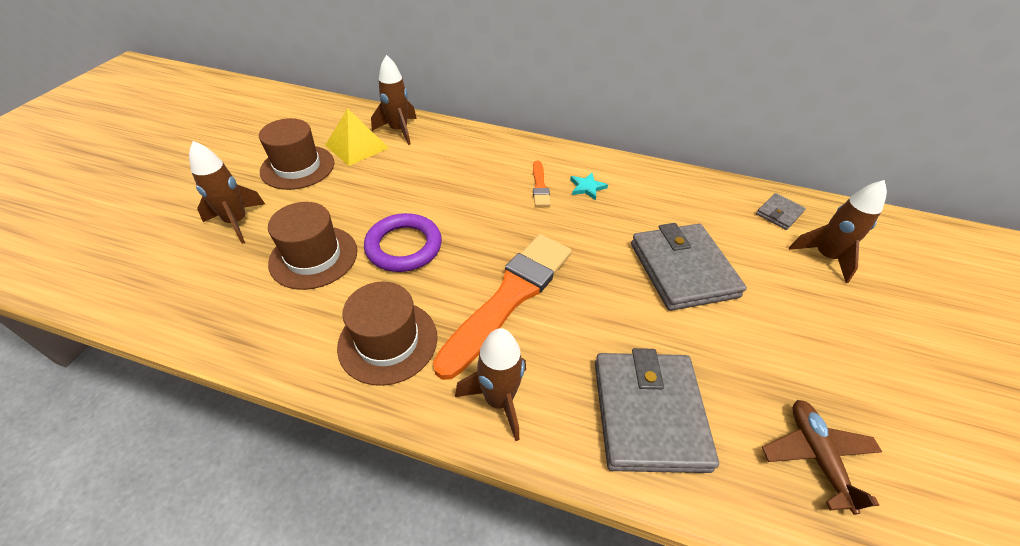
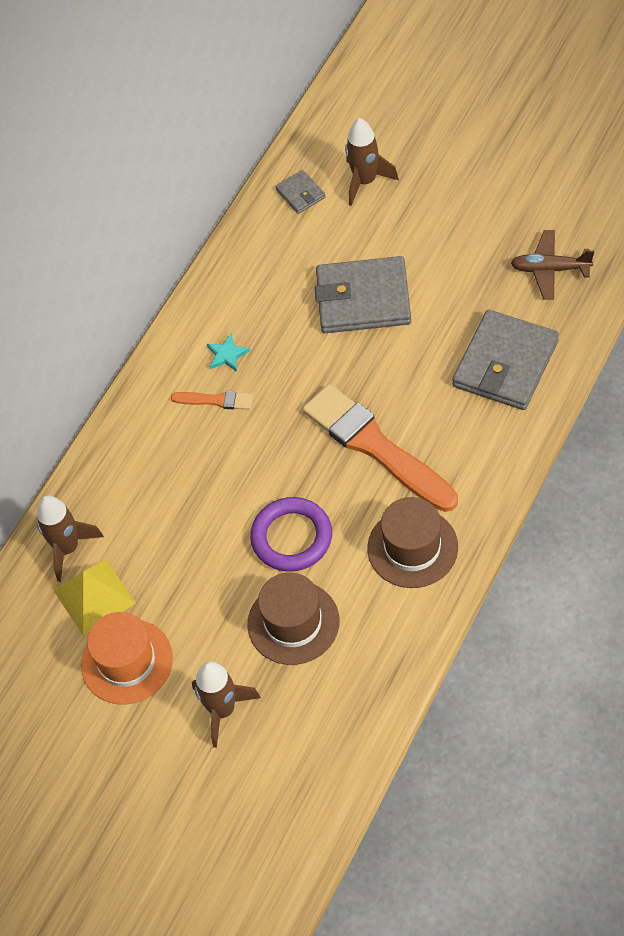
camera: 70 degrees left, 10 degrees up
brown hat [259,118,335,190] -> orange hat [81,612,173,704]
brown rocket [455,328,526,441] -> none
grey wallet [595,348,719,473] -> grey wallet turned 75 degrees counterclockwise [452,310,559,410]

